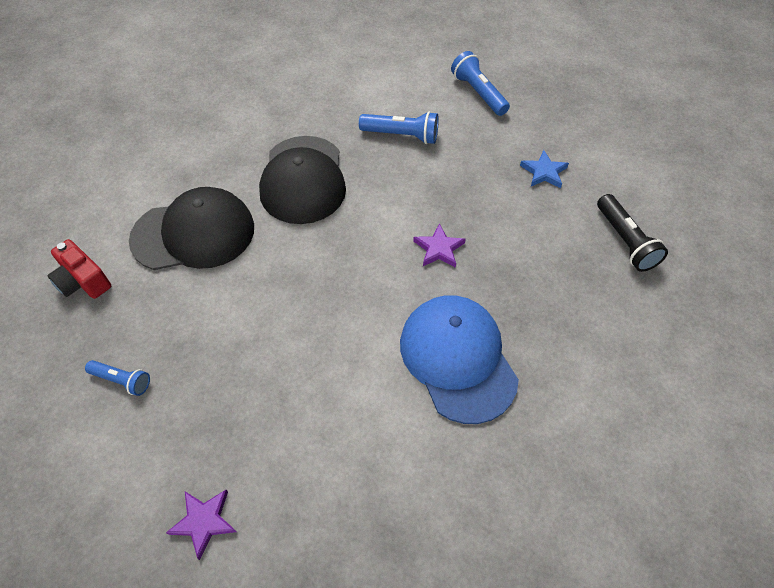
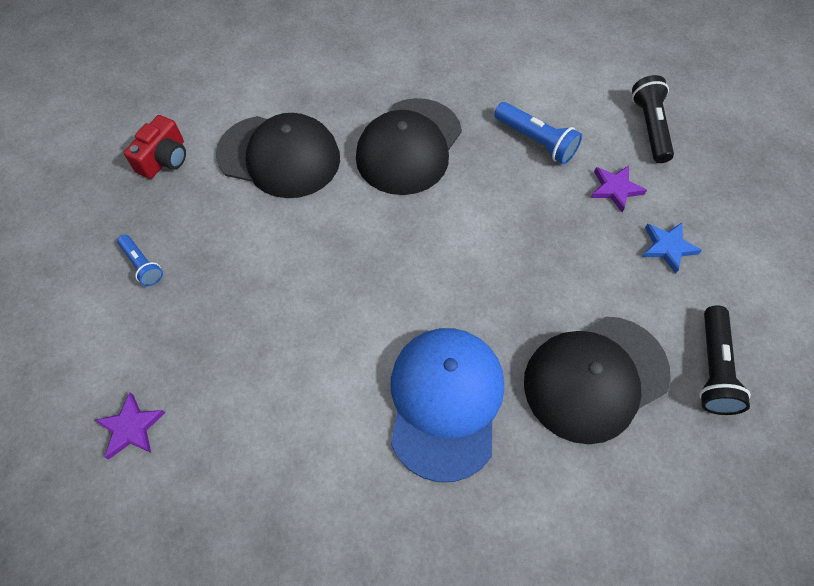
camera: 30 degrees right, 5 degrees up
red camera [47,239,111,299] -> red camera turned 135 degrees counterclockwise [124,115,186,179]
purple star [413,223,466,268] -> purple star moved to [591,165,647,212]
blue flashlight [451,51,510,116] -> black flashlight [632,75,674,163]
none -> black cap [524,317,671,444]

